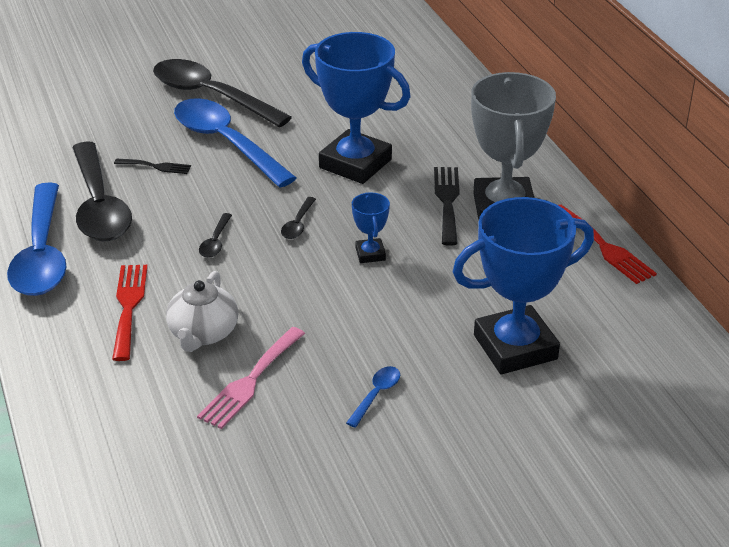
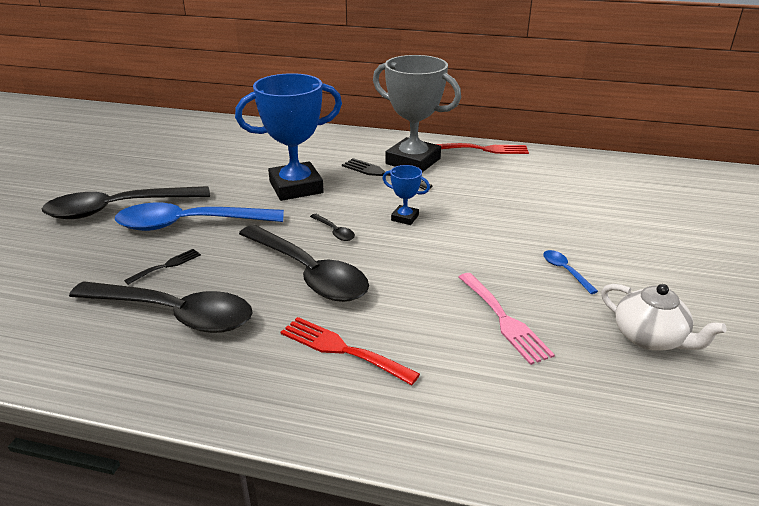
camera: 55 degrees left, 5 degrees down
blue spoon [7,182,67,296] -> none
white teapot [166,271,238,352] -> white teapot moved to [601,284,727,350]
black spoon [199,213,232,258] -> black spoon [239,225,369,302], size x2.50
blue trophy [453,197,594,374] -> none

